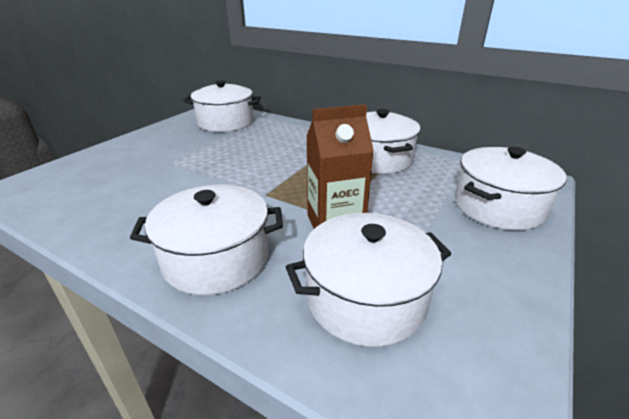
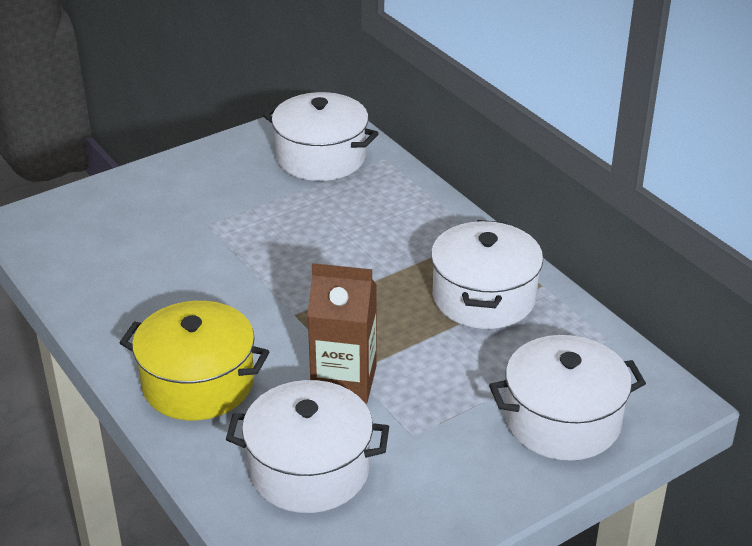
camera: 25 degrees right, 5 degrees up
white pot [130,185,283,295] -> yellow pot [120,301,269,420]

